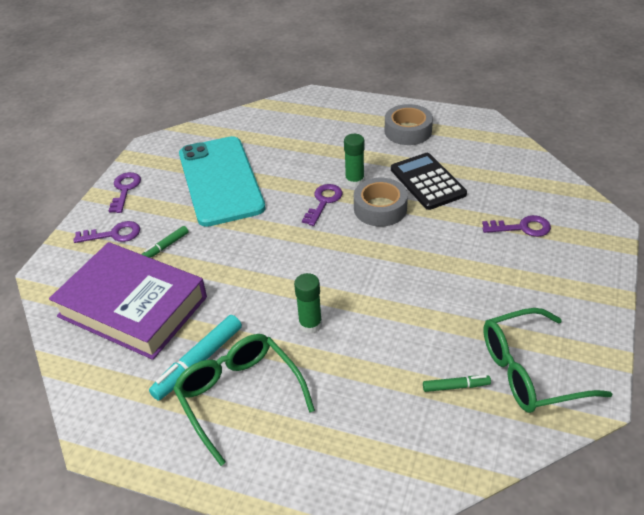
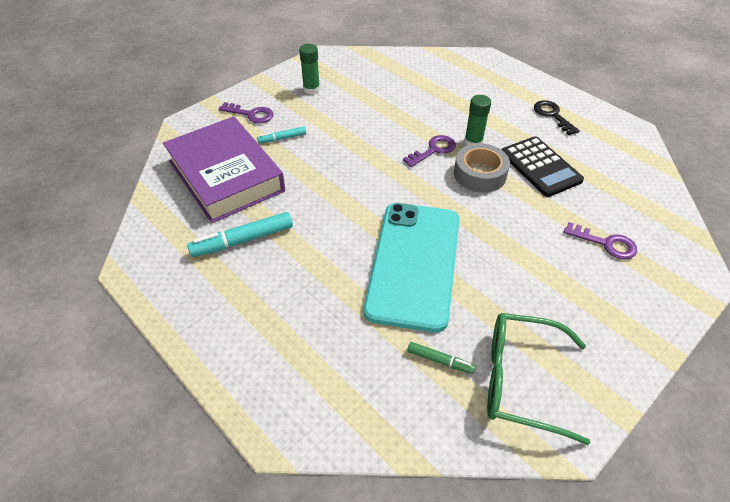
camera: 25 degrees right, 5 degrees up
purple key [109,172,141,213] -> none
green marker [141,226,188,258] -> turquoise marker [257,127,306,143]
green glasses [173,334,315,466] -> none
turquoise phone [179,136,266,227] -> turquoise phone moved to [364,203,459,333]
green glue stick [294,273,322,333] -> green glue stick moved to [299,44,320,94]
grey tape [385,104,433,145] -> black key [534,100,580,135]
black calculator [391,153,467,210] -> black calculator turned 150 degrees clockwise [501,136,584,197]

